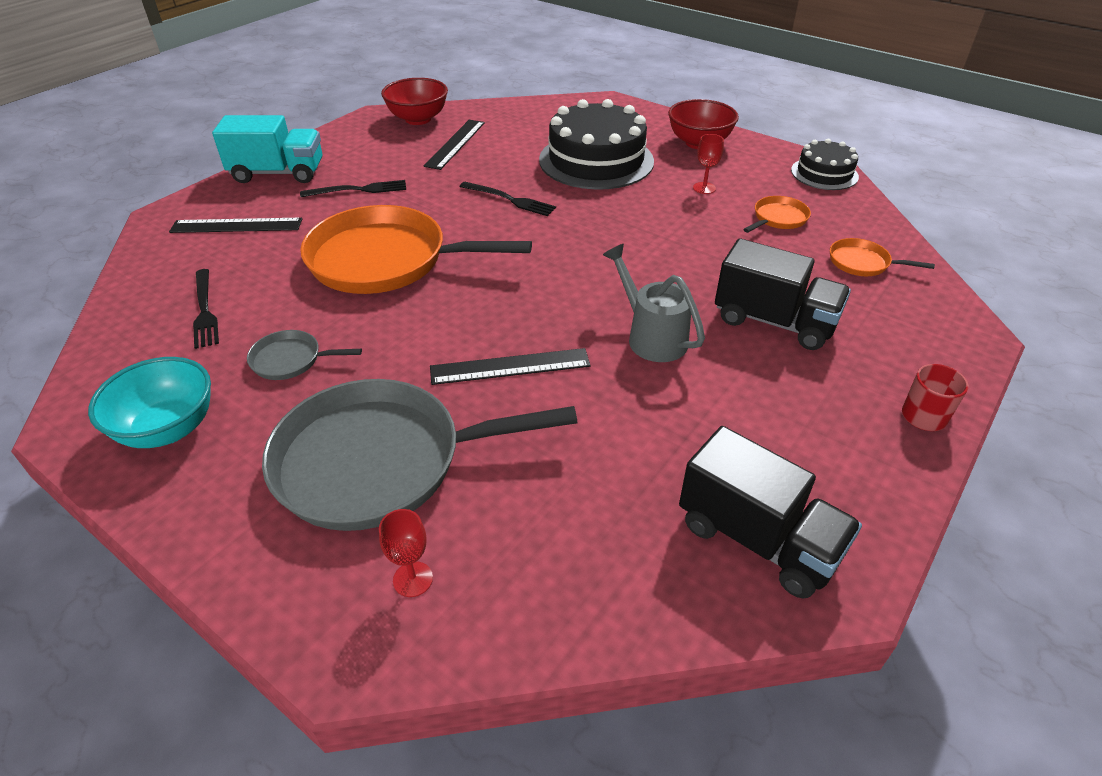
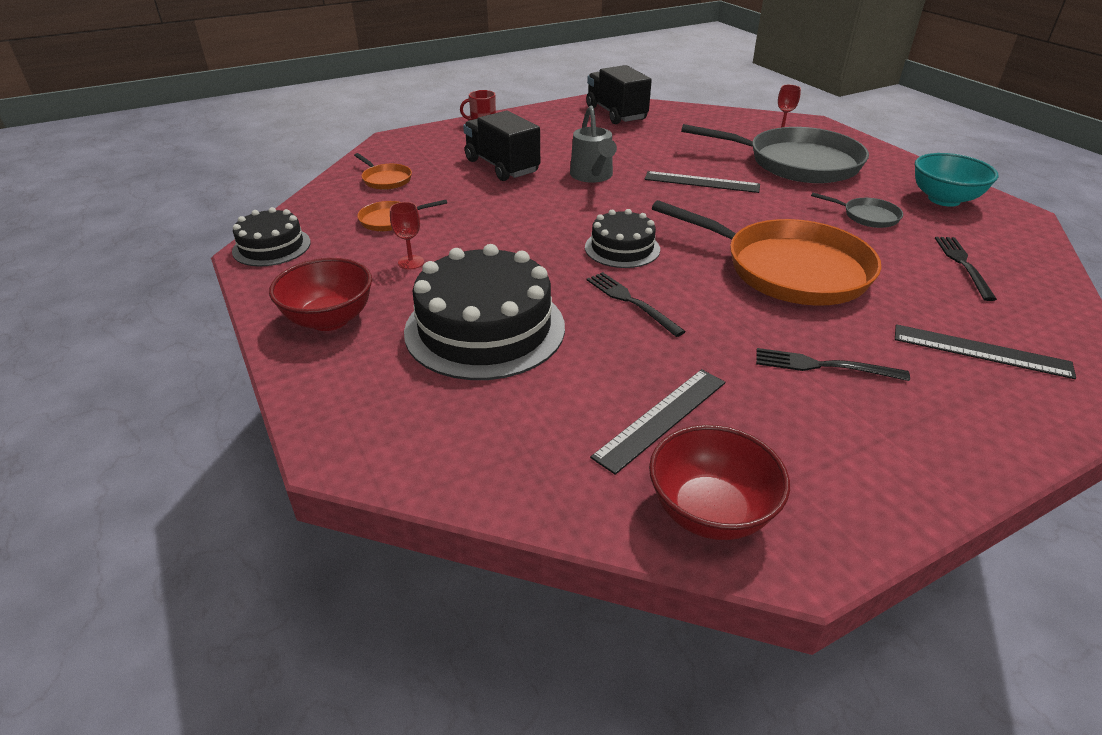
camera: 155 degrees left, 5 degrees down
turquoise truck [212,115,322,183] -> none
none -> black cake [585,209,660,268]

